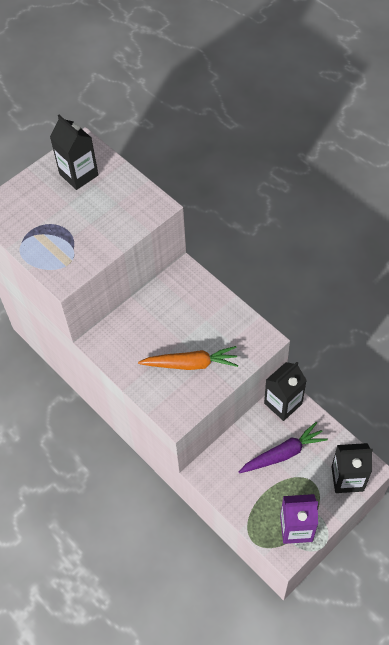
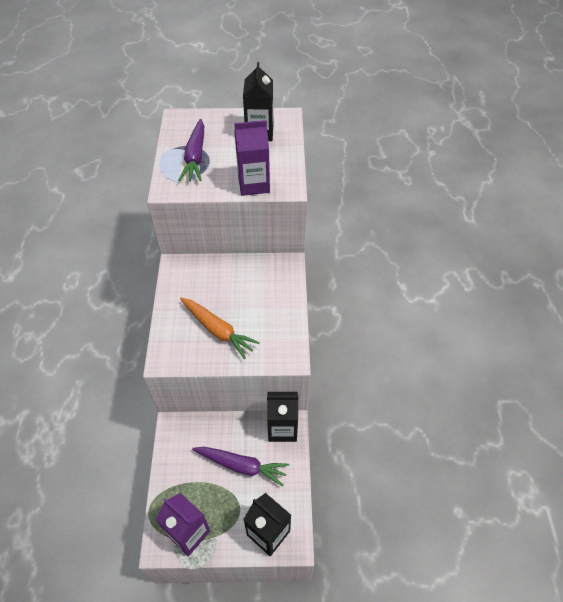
camera: 40 degrees right, 5 degrees down
none -> purple carrot [178,119,204,181]
none -> purple carton [234,120,270,196]

